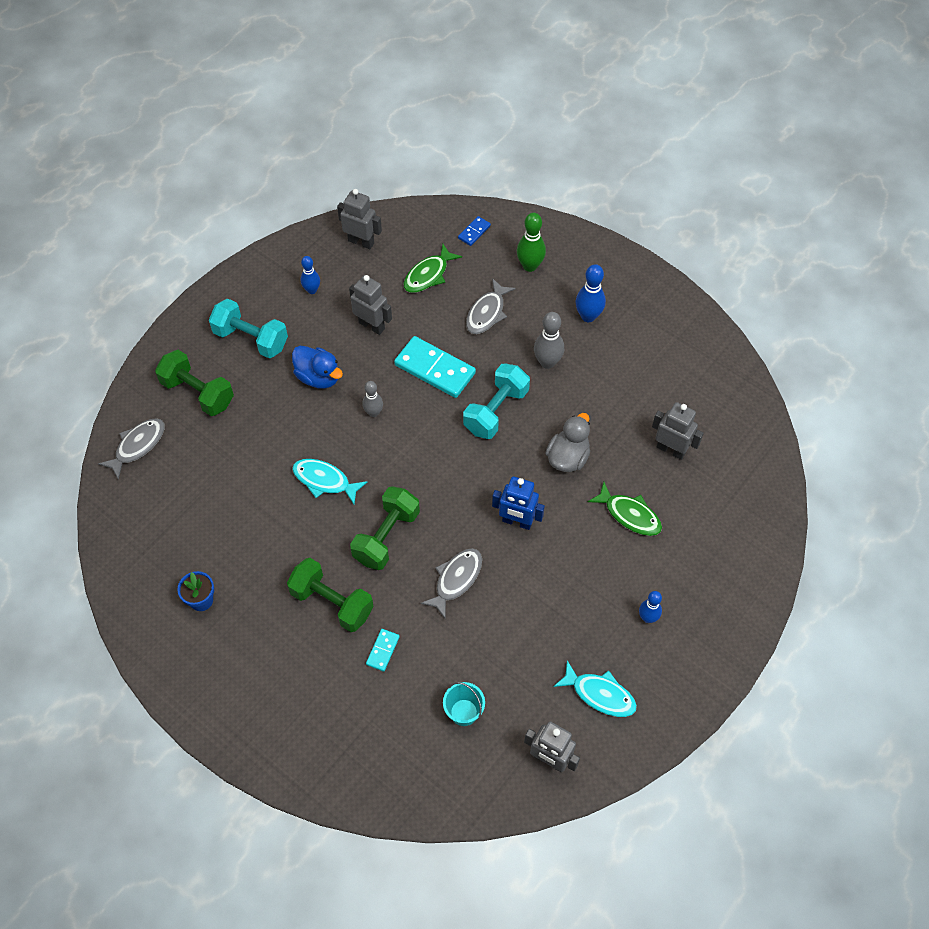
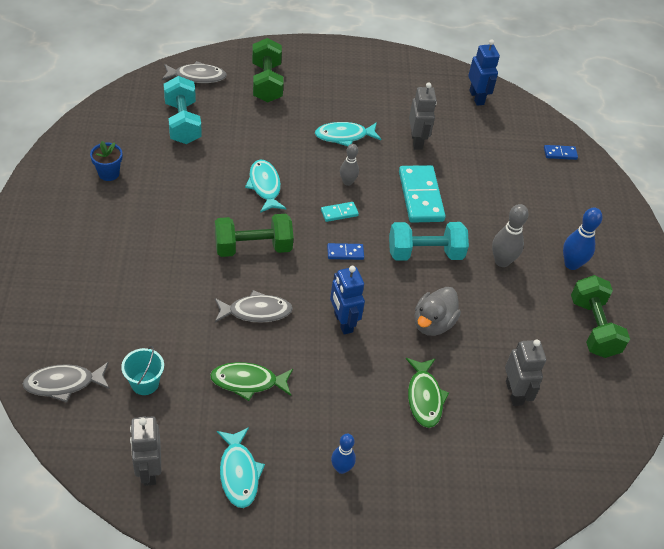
camera: 45 degrees right, 10 degrees down
turquoise dumbbell [209,299,288,358] -> turquoise dumbbell moved to [164,76,202,144]
green dumbbell [287,558,374,632] -> green dumbbell moved to [571,275,630,358]
blue duck [292,346,343,389] -> turquoise fish [315,122,381,146]
blue bowling pin [301,256,320,294] -> none
grey robot [337,189,382,249] -> blue robot [468,40,500,106]
turquoise domino [366,629,400,672] -> turquoise domino moved to [321,202,359,222]
green fish [404,244,462,293] -> green fish moved to [210,362,293,401]
grey fish [466,278,516,334] -> grey fish moved to [23,362,110,403]
green bowling pin [517,213,546,272] -> none
grey duck [545,413,590,472] -> grey duck turned 135 degrees clockwise [415,287,461,336]
none -> blue domino [327,243,364,260]

